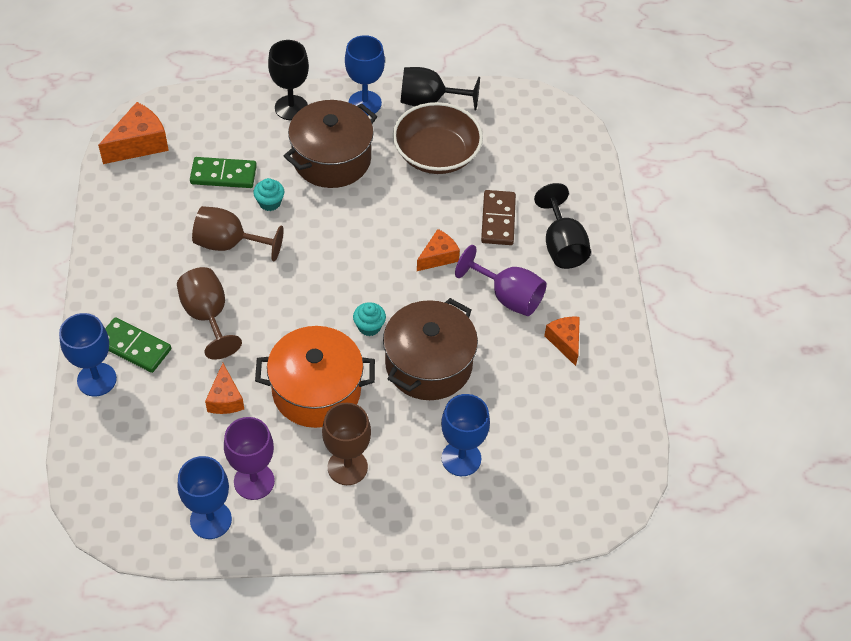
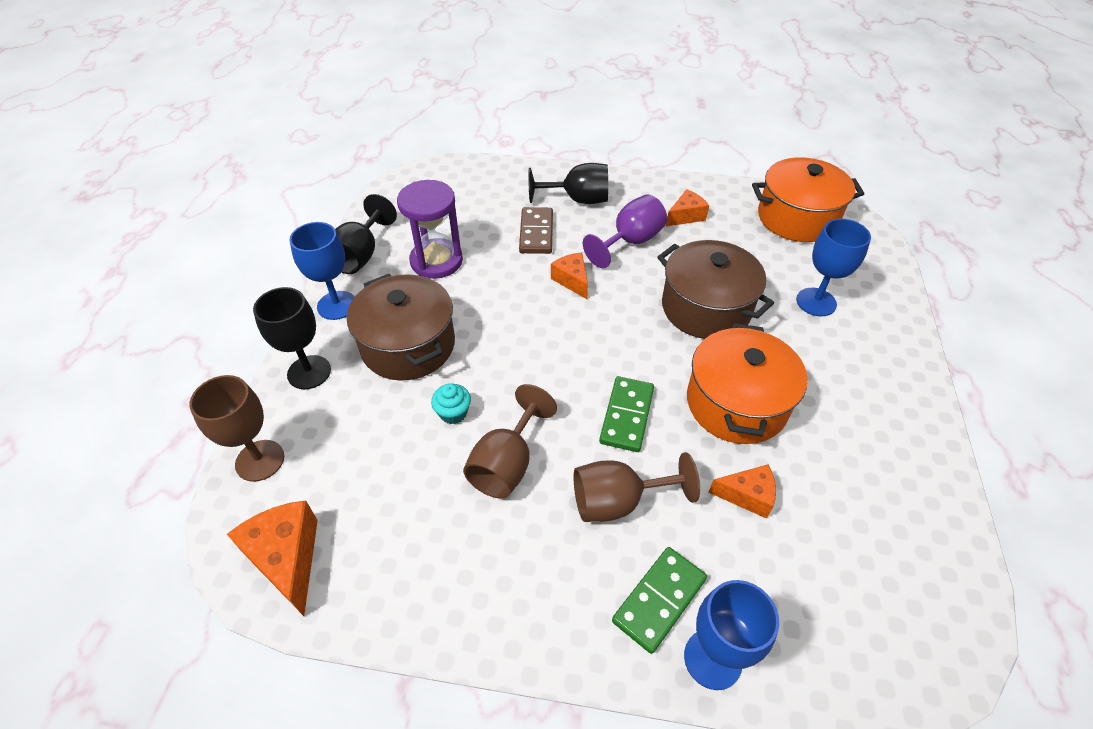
camera: 75 degrees left, 5 degrees down
blue goblet [177,456,232,539] -> none
green domino [190,157,257,188] -> green domino moved to [599,376,654,452]
purple goblet [224,417,275,500] -> none
brown goblet [322,403,371,485] -> brown goblet moved to [189,375,284,482]
turquoise cupcake [353,302,386,336] -> none
brown bowl [393,102,483,174] -> purple hourglass [397,180,463,279]
brown domino [481,190,516,245] -> brown domino turned 75 degrees clockwise [519,207,553,254]
orange cheese [544,317,580,366] -> orange cheese turned 150 degrees clockwise [666,189,709,226]
none -> orange pot [752,157,864,242]

